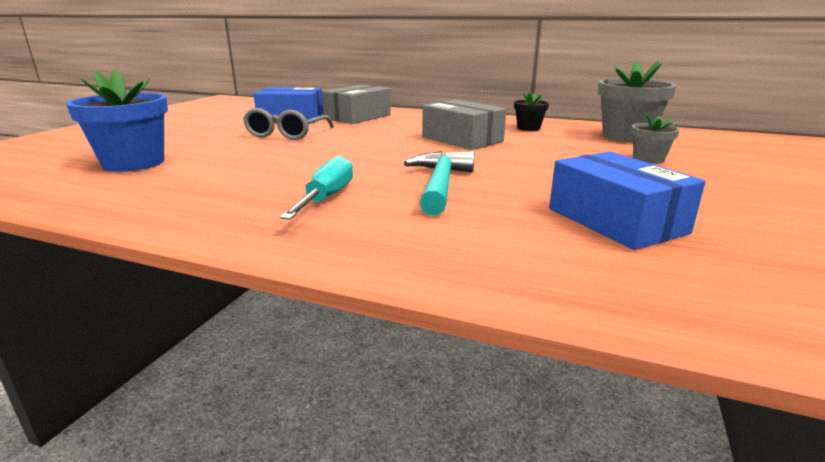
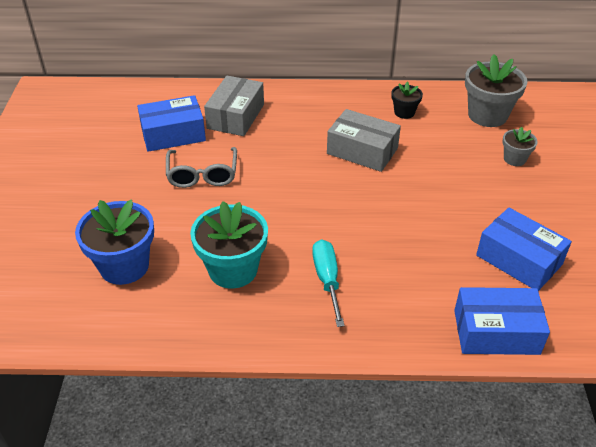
camera: 20 degrees left, 20 degrees up
turquoise hammer [404,151,475,216] -> none
none -> turquoise flower pot [190,201,268,289]
none -> blue box [454,287,550,355]

